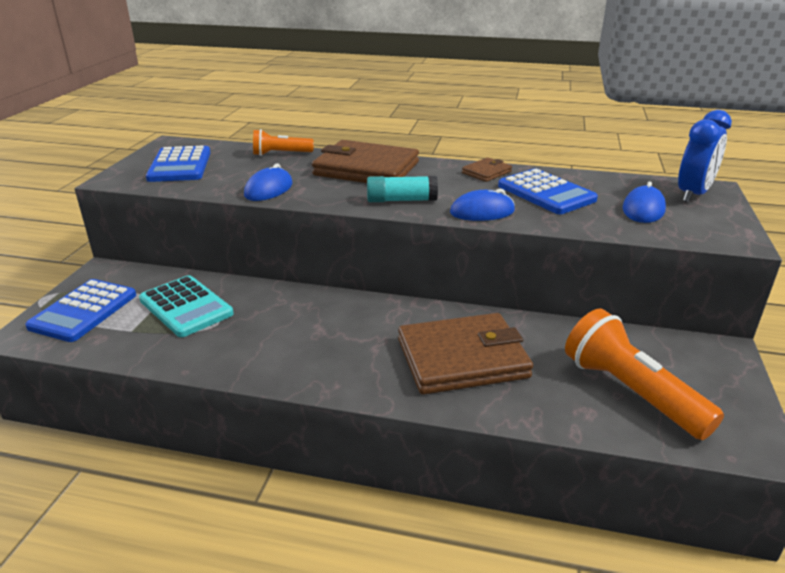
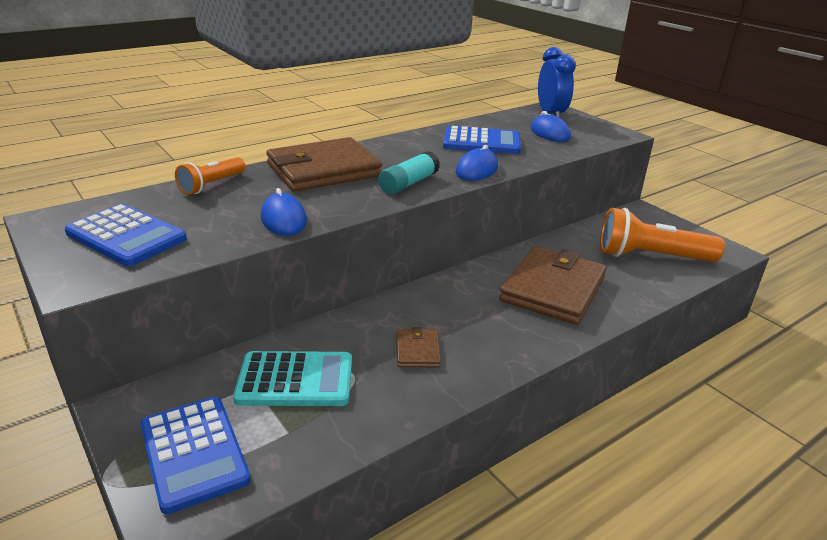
camera: 50 degrees left, 0 degrees up
brown wallet [462,158,512,182] -> brown wallet moved to [397,327,441,367]

